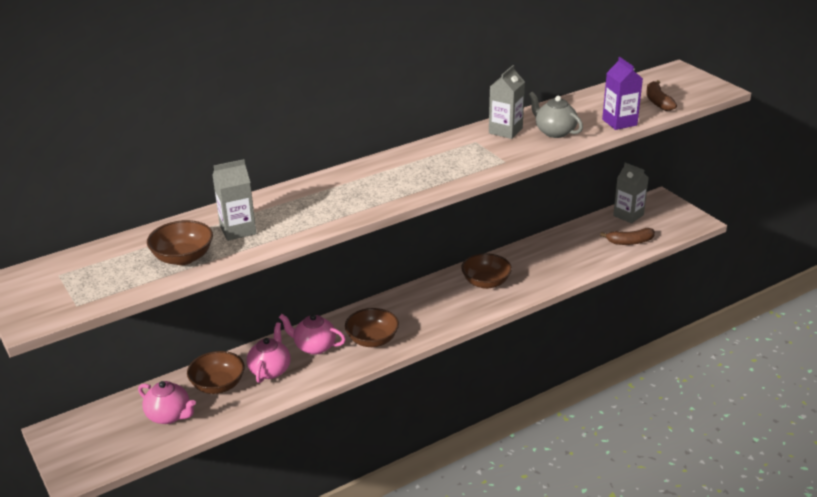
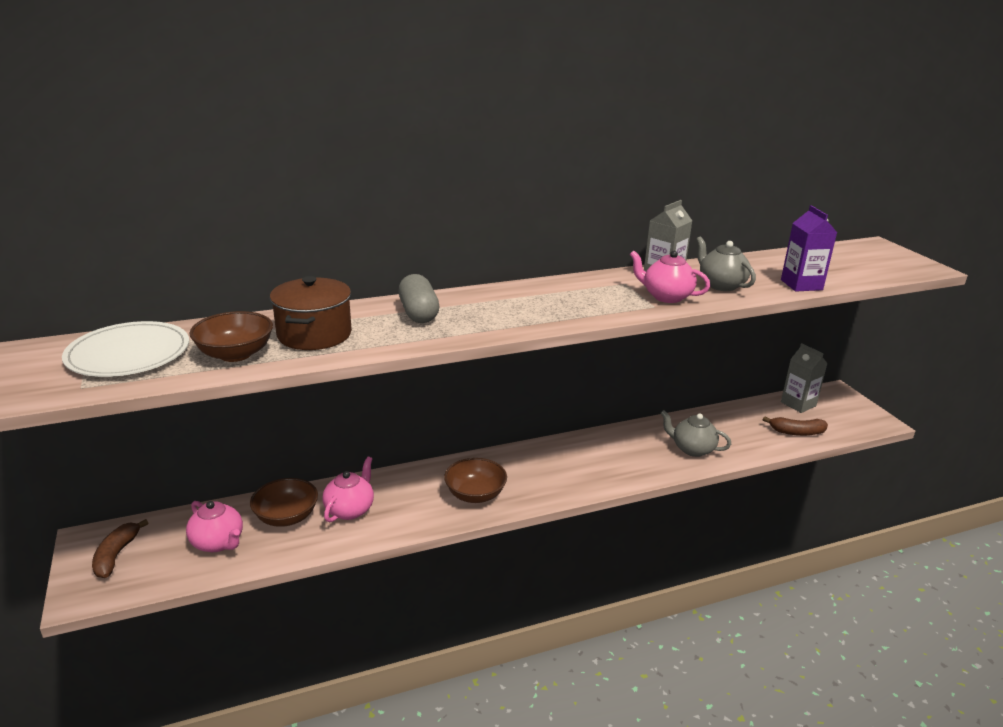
camera: 10 degrees right, 5 degrees down
grey carton [212,159,256,241] -> brown pot [270,276,352,350]
pink teapot [279,314,346,355] -> pink teapot moved to [630,251,710,303]
brown bowl [461,253,512,289] -> none
brown banana [646,80,677,111] -> brown banana moved to [92,519,148,578]
none -> white plate [62,321,189,377]
none -> grey capsule [398,274,439,323]
none -> grey teapot [660,410,731,457]

